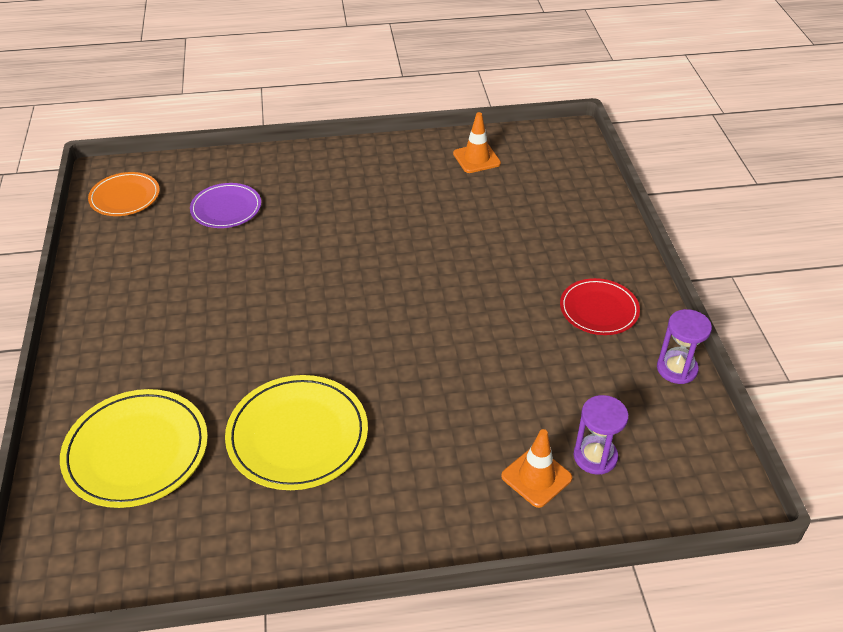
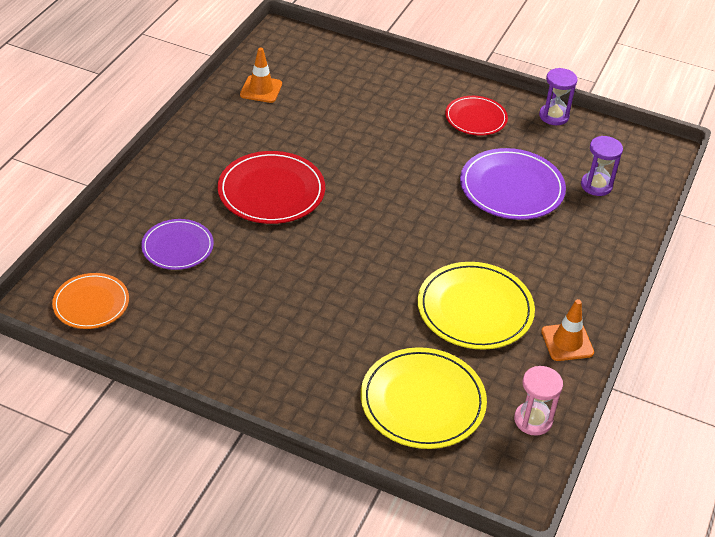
camera: 60 degrees left, 0 degrees up
orange traffic cone [501,429,572,508] -> orange traffic cone moved to [541,299,594,361]
none -> red plate [218,151,325,224]
none -> purple plate [460,148,566,220]
none -> pink hourglass [514,366,563,436]

